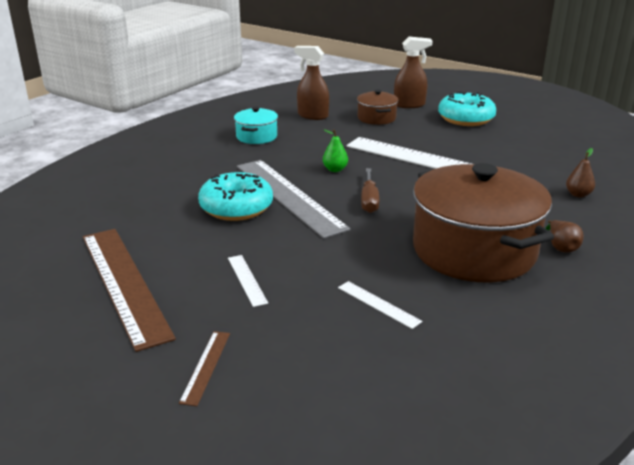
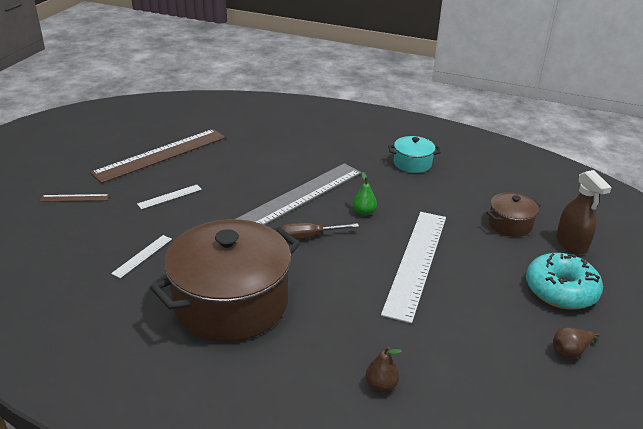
camera: 75 degrees right, 5 degrees up
turquoise donut [198,172,273,221] -> none
brown spray bottle [294,46,329,120] -> none
brown pear [545,220,584,253] -> brown pear moved to [553,327,599,359]

